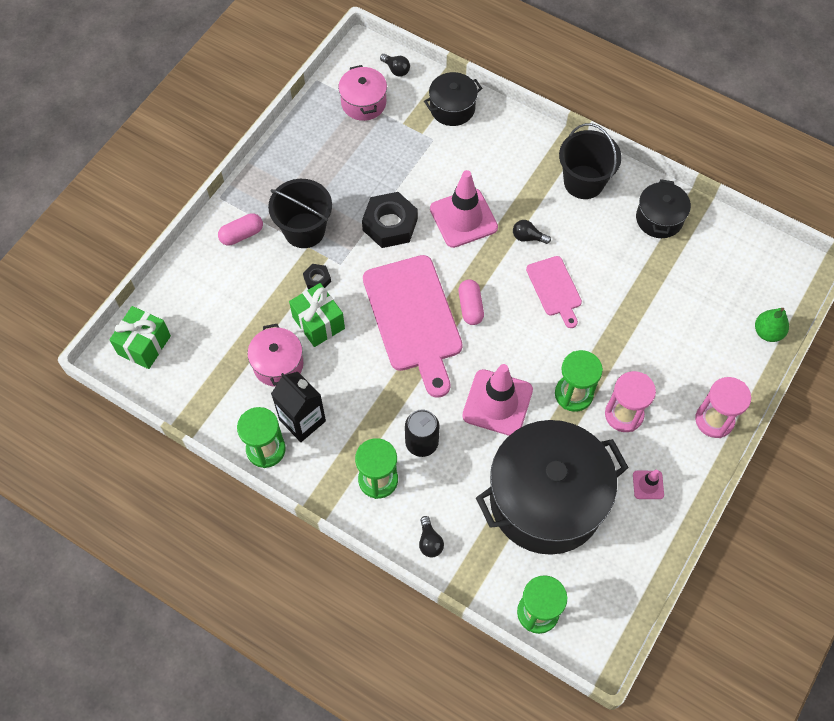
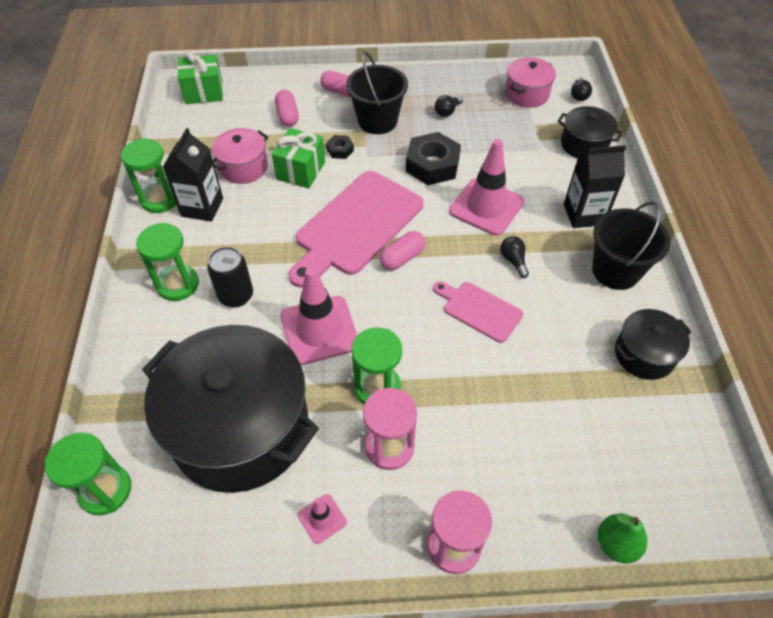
camera: 55 degrees right, 10 degrees down
black light bulb [419,516,444,557] -> black light bulb moved to [435,95,463,117]
pink cutting board [526,256,582,328] -> pink cutting board turned 90 degrees clockwise [433,281,523,343]
none -> pink capsule [275,90,299,127]
none -> black carton [564,145,626,228]

